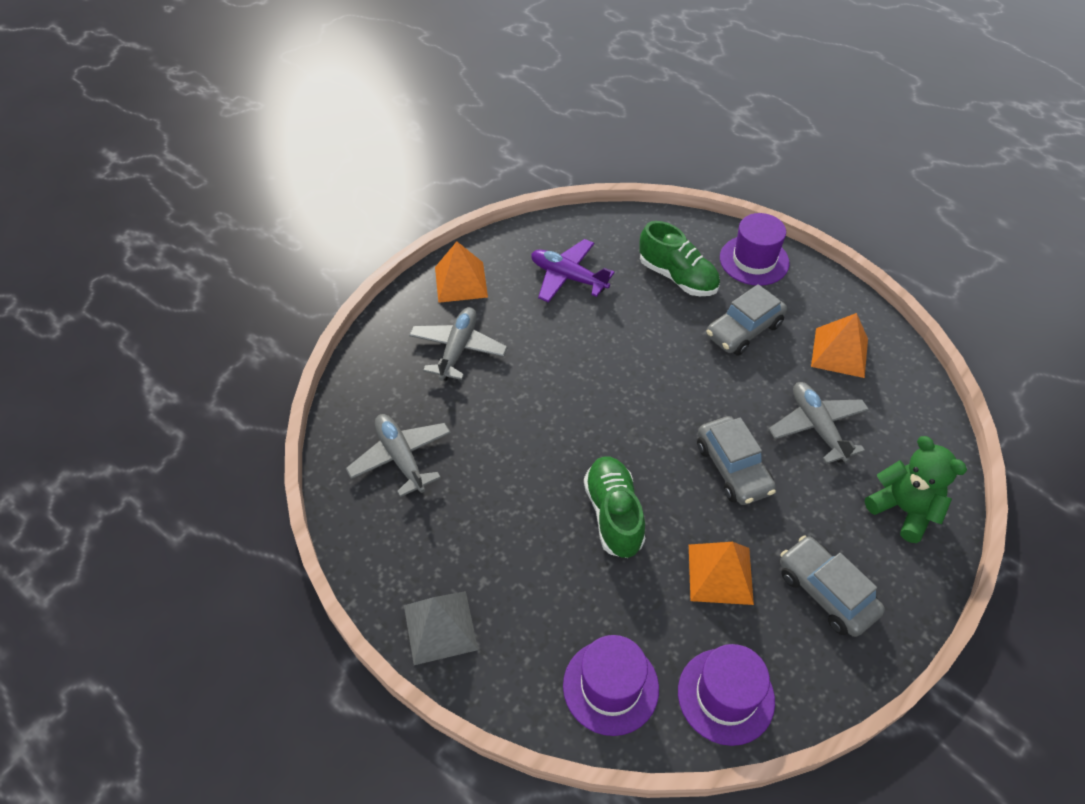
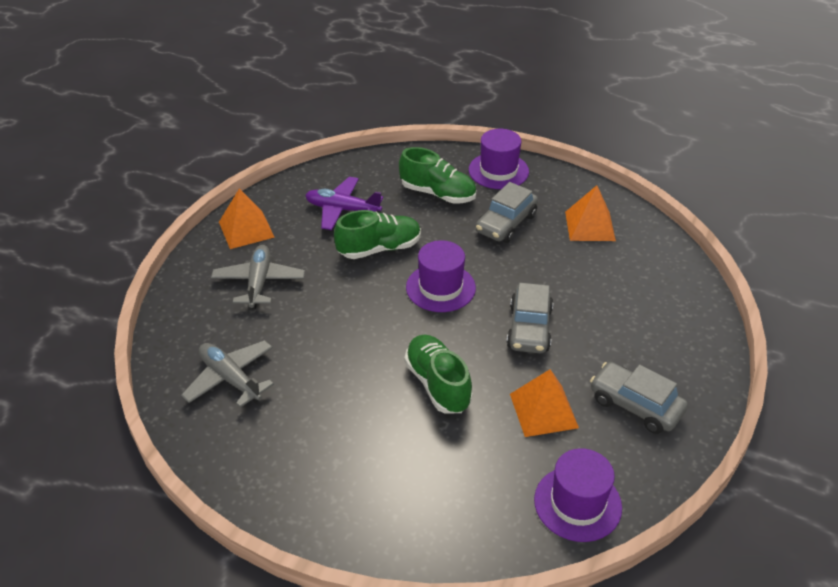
camera: 15 degrees left, 10 degrees down
grey pyramid [404,591,478,665] -> none
purple hat [563,635,659,736] -> purple hat moved to [406,240,476,312]
grey car [697,416,776,505] -> grey car turned 45 degrees clockwise [507,283,553,353]
grey plane [769,382,869,464] -> none
green teddy bear [865,436,967,543] -> none
none -> green shoe [334,210,421,259]

